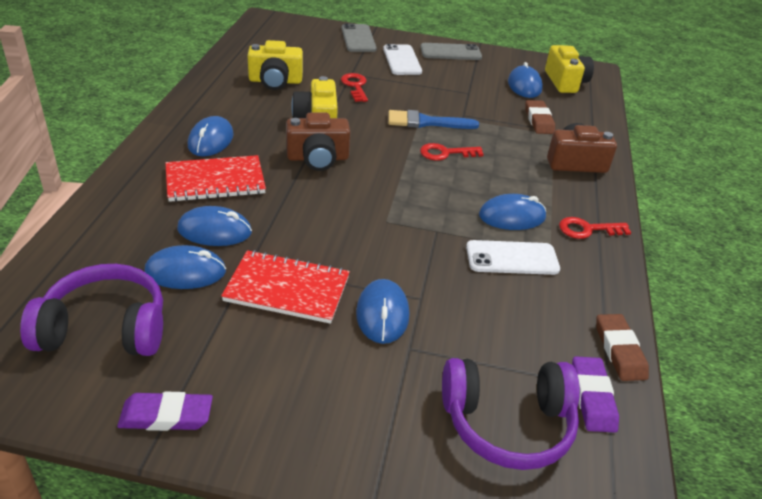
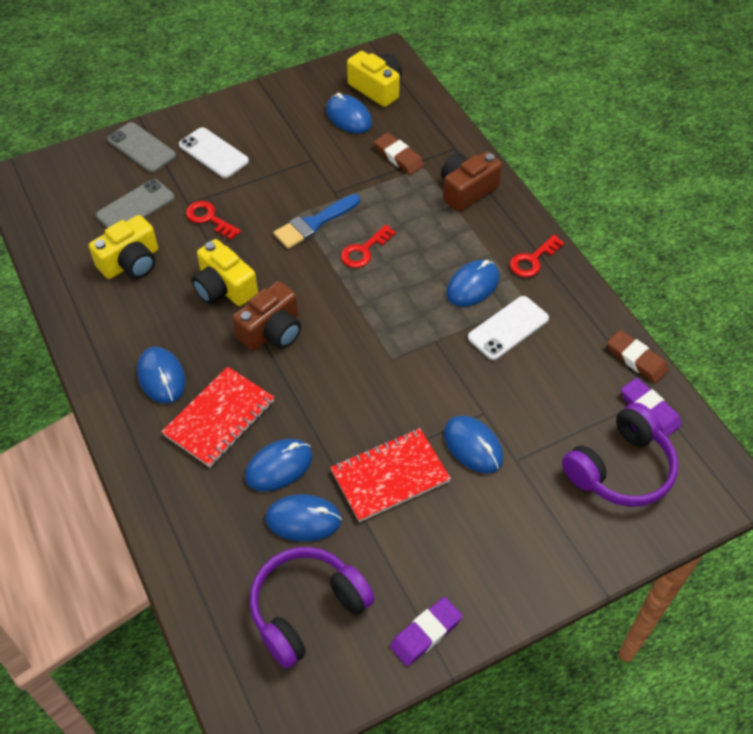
camera: 35 degrees left, 15 degrees up
blue mouse [144,245,226,289] -> blue mouse turned 45 degrees clockwise [265,494,342,542]
grey phone [420,43,482,60] -> grey phone moved to [96,179,174,228]

